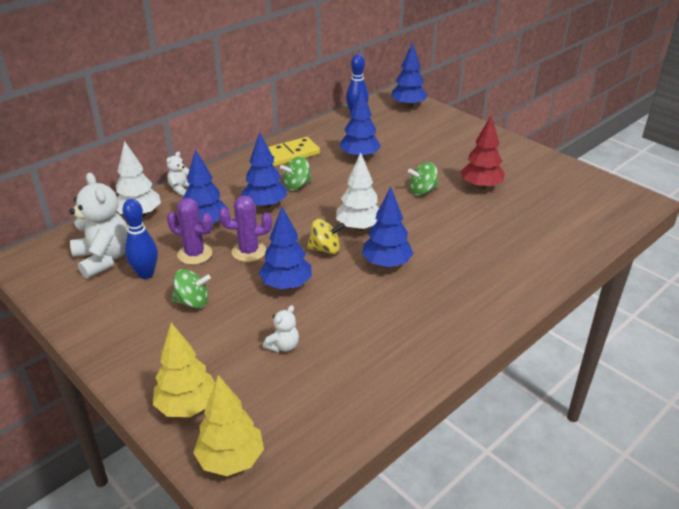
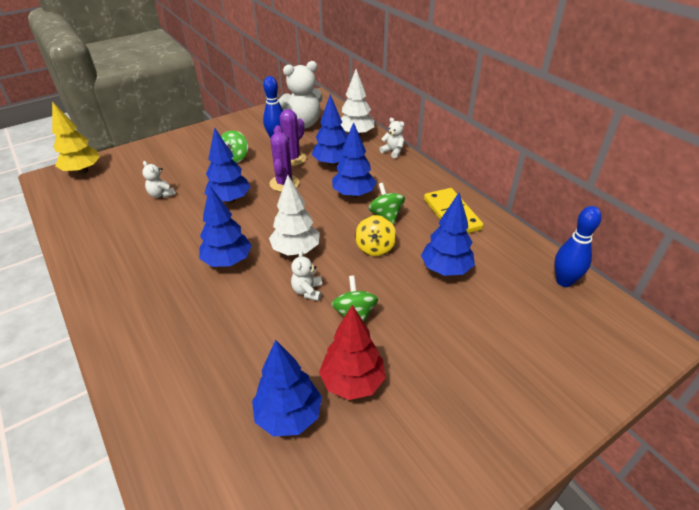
camera: 100 degrees right, 5 degrees up
yellow tree [153,323,215,417] -> none
yellow spinning top [307,219,345,254] -> yellow spinning top moved to [355,215,396,256]
blue tree [391,42,428,108] -> blue tree moved to [252,340,322,437]
none -> white teddy bear [291,250,322,301]

